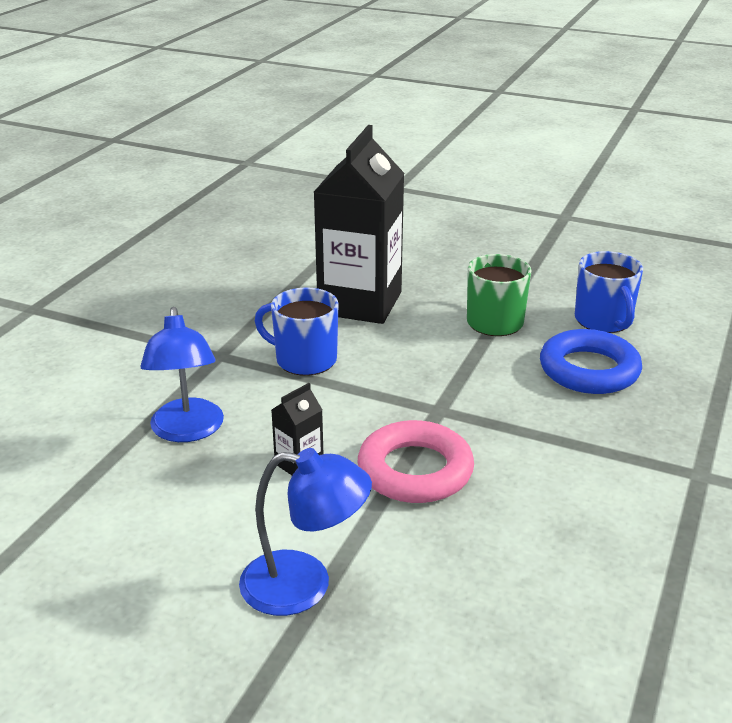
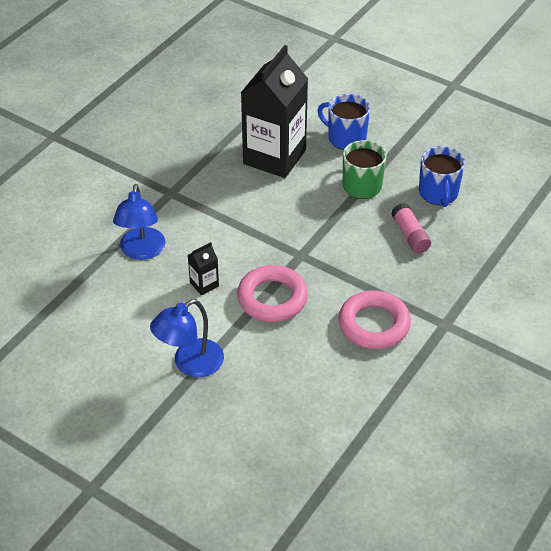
camera: 10 degrees right, 15 degrees up
blue lamp [239,448,372,616] -> blue lamp turned 120 degrees clockwise [150,299,224,378]
blue mug [255,288,339,376] -> blue mug moved to [317,94,370,150]
blue ring [540,329,642,394] -> pink glue stick [391,203,431,253]
none -> pink ring [339,290,411,349]

